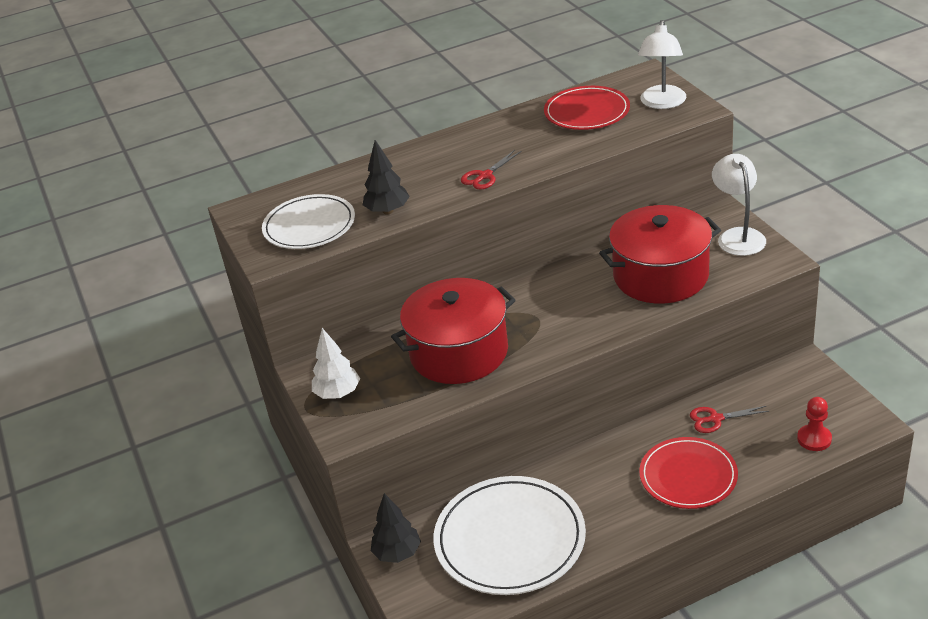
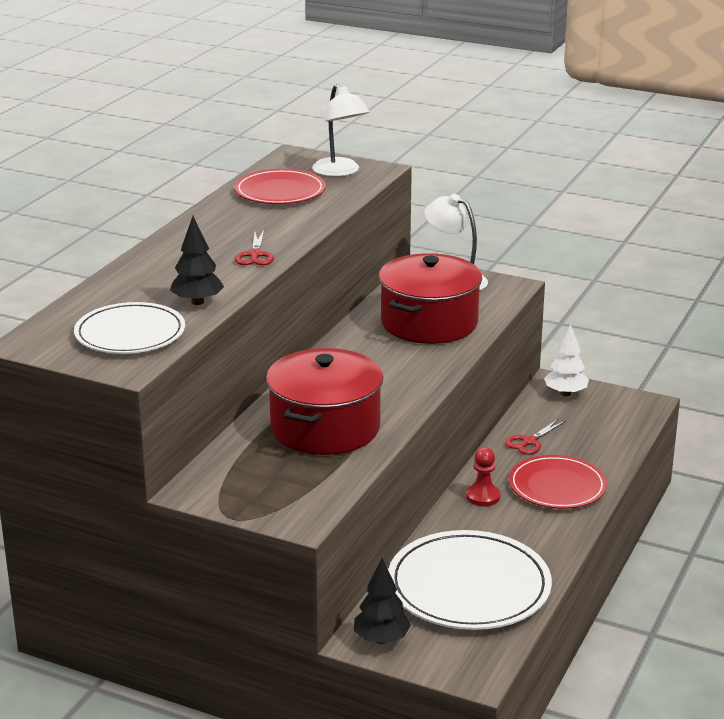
camera: 45 degrees left, 10 degrees down
white tree [312,328,360,399] -> white tree moved to [544,324,589,396]
red pawn [797,397,832,451] -> red pawn moved to [466,447,500,506]

